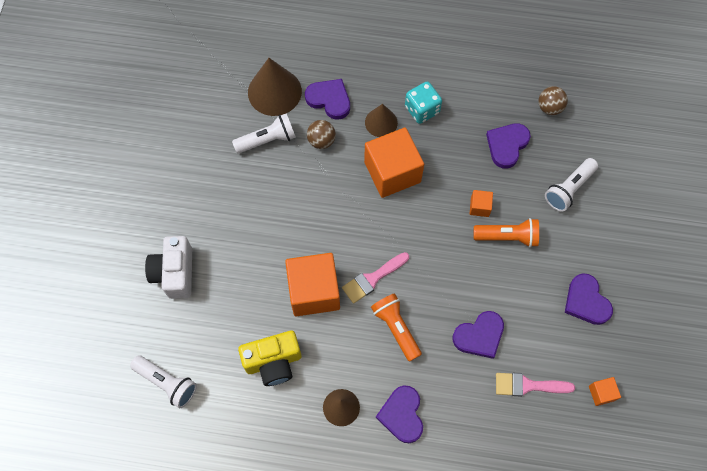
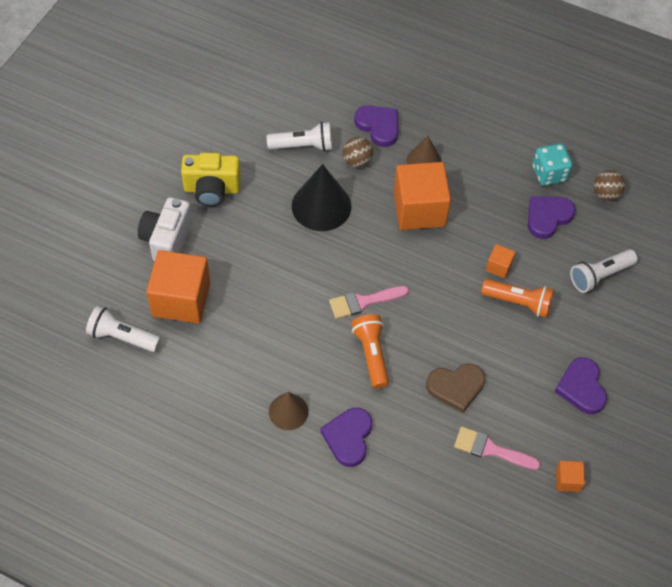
camera: 15 degrees right, 10 degrees down
white flashlight [130,355,197,408] -> white flashlight turned 150 degrees clockwise [86,306,161,352]
yellow camera [238,331,301,386] -> yellow camera moved to [181,153,241,207]
brown cone [248,58,302,116] -> none
orange cube [285,253,340,316] -> orange cube moved to [146,250,210,324]
turquoise dice [405,82,442,124] -> turquoise dice moved to [532,143,572,186]
purple heart [453,311,504,359] -> brown heart [426,364,485,413]
none -> black cone [292,164,352,231]

